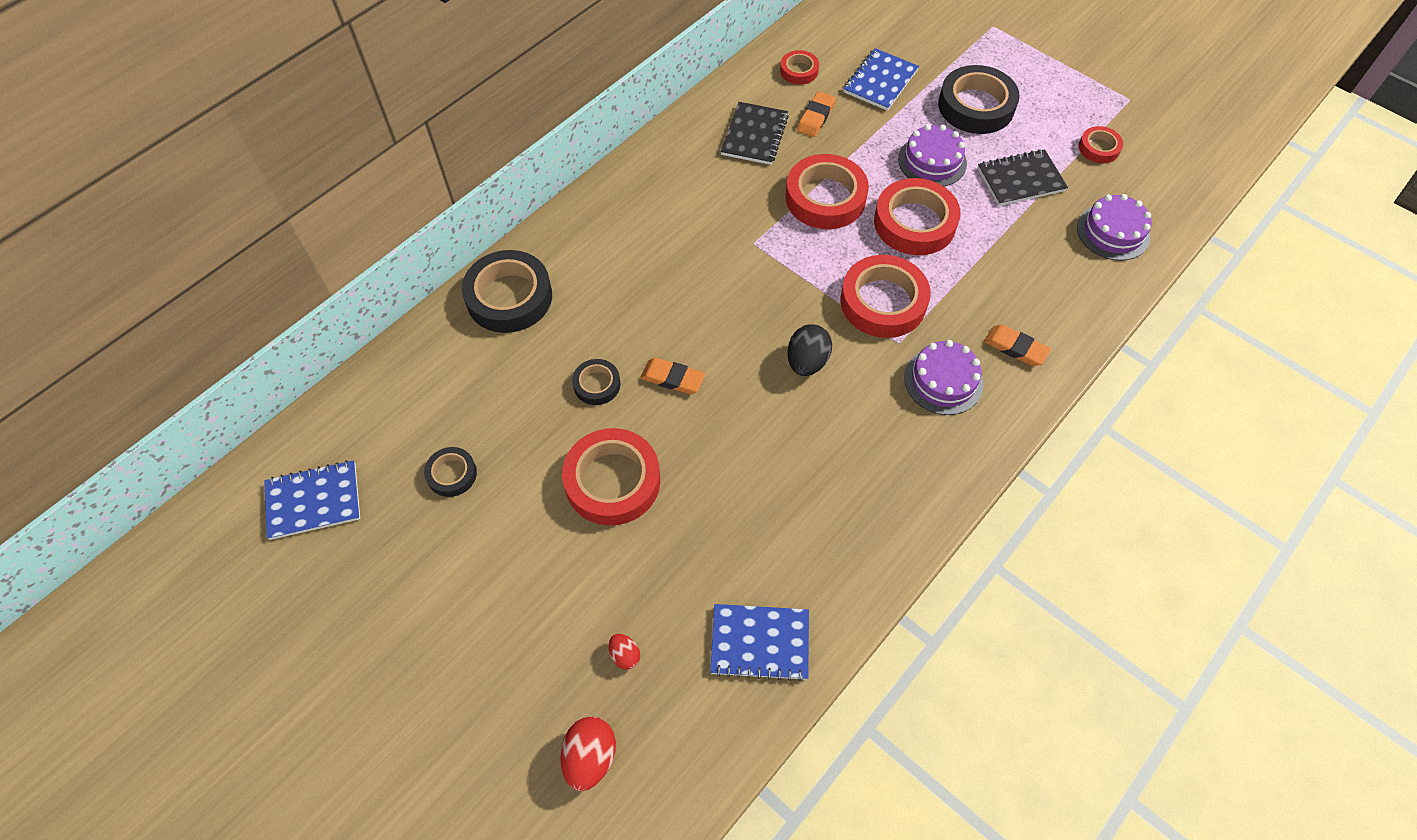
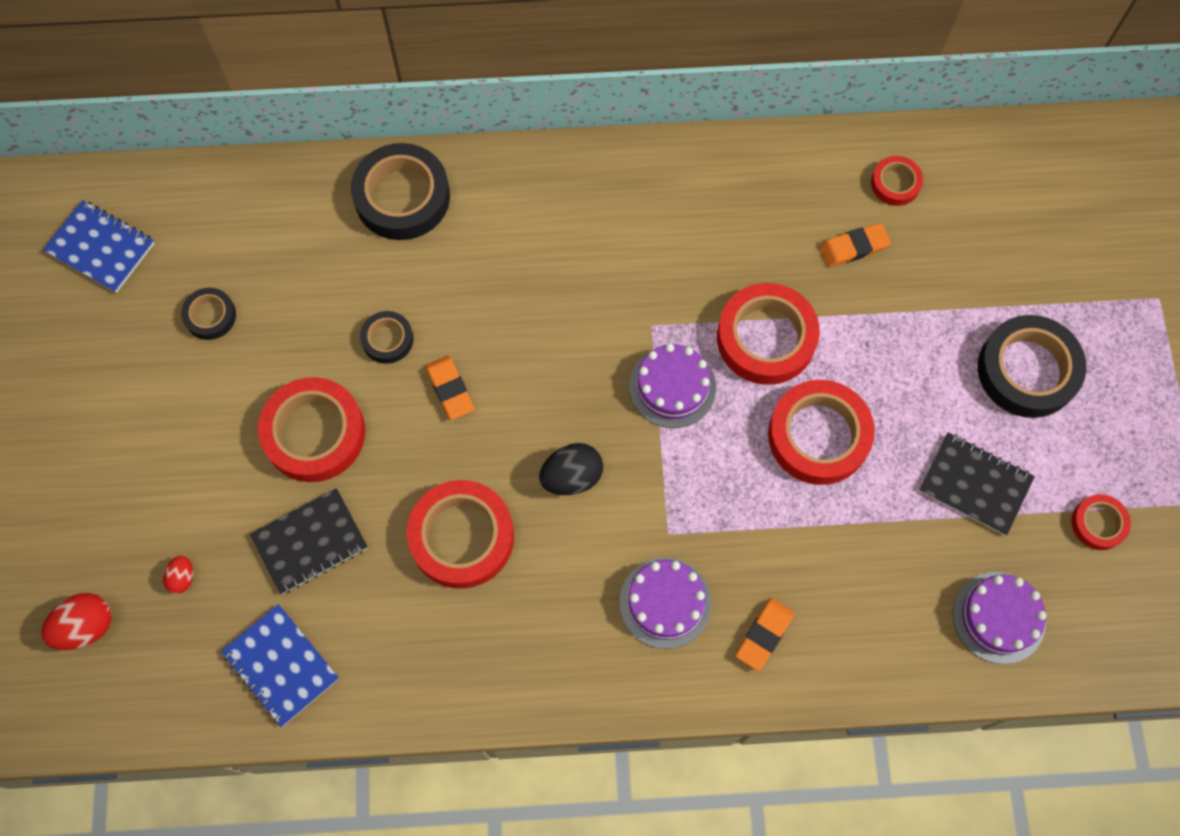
camera: 45 degrees right, 10 degrees up
black notebook [721,102,789,165] -> black notebook moved to [250,488,368,594]
red tape [840,255,931,338] -> red tape moved to [407,480,514,589]
blue notebook [844,48,919,111] -> none
purple cake [898,124,967,187] -> purple cake moved to [629,344,716,428]
orange eraser [984,325,1051,366] -> orange eraser turned 45 degrees clockwise [736,598,795,671]

